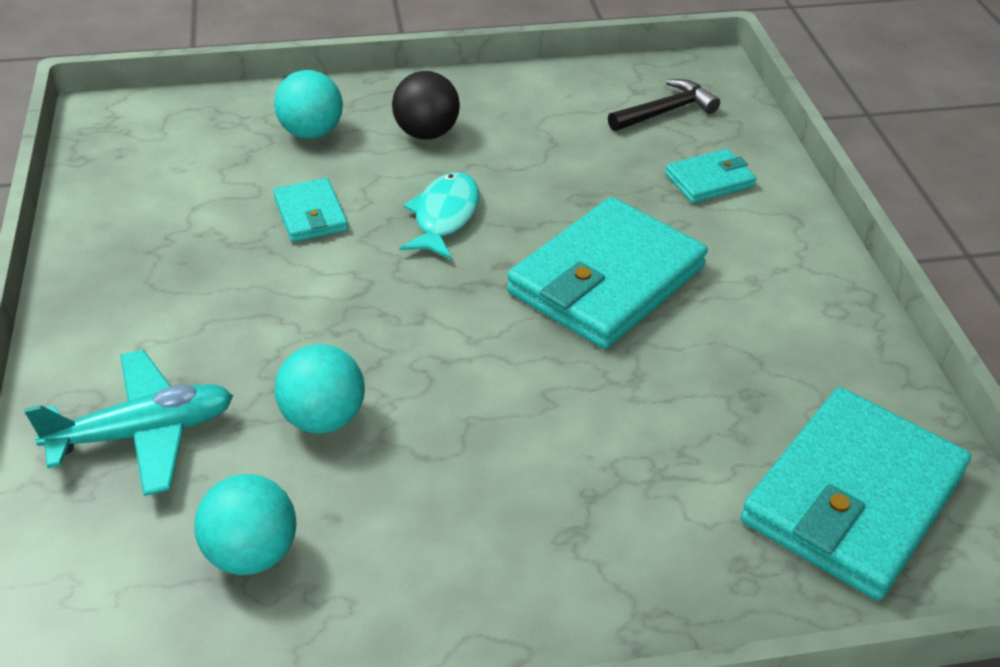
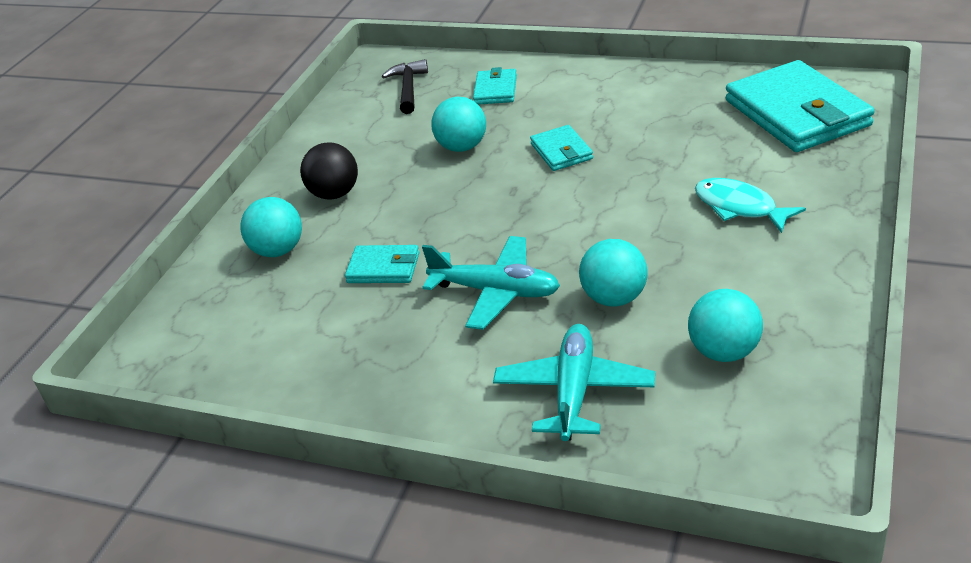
camera: 55 degrees left, 5 degrees down
turquoise fish [399,172,479,259] -> turquoise fish moved to [695,178,806,233]
turquoise wallet [507,197,708,349] -> turquoise wallet [530,125,593,171], size x0.48
none -> turquoise plane [422,236,560,330]
none -> turquoise ball [431,96,486,152]

